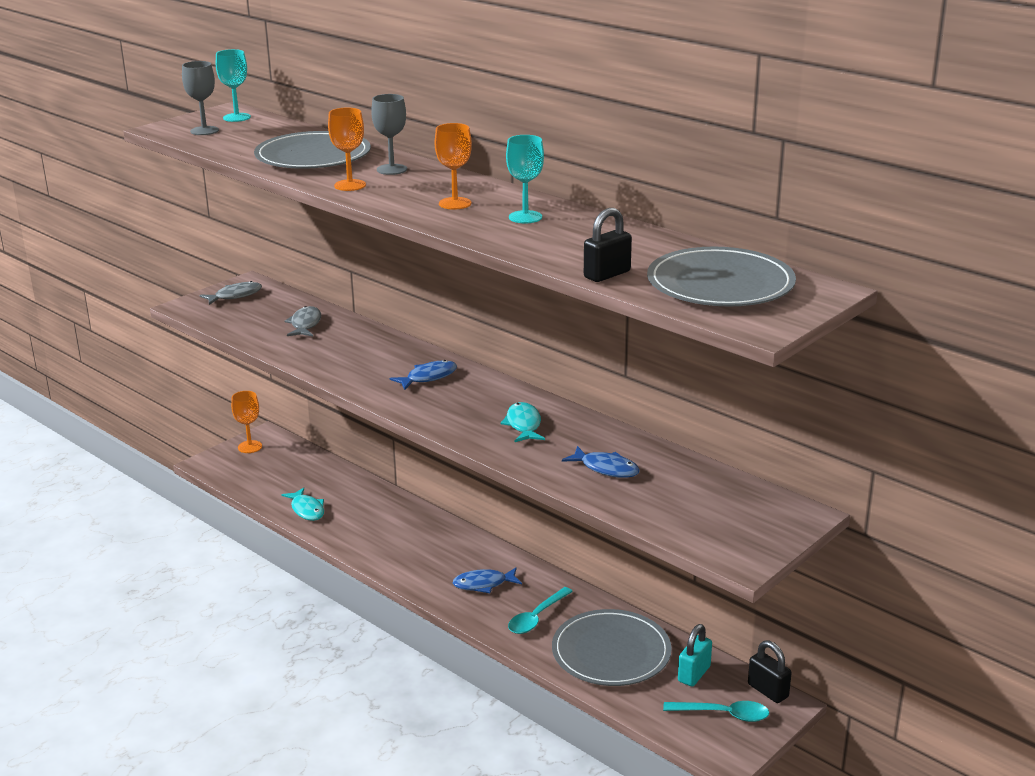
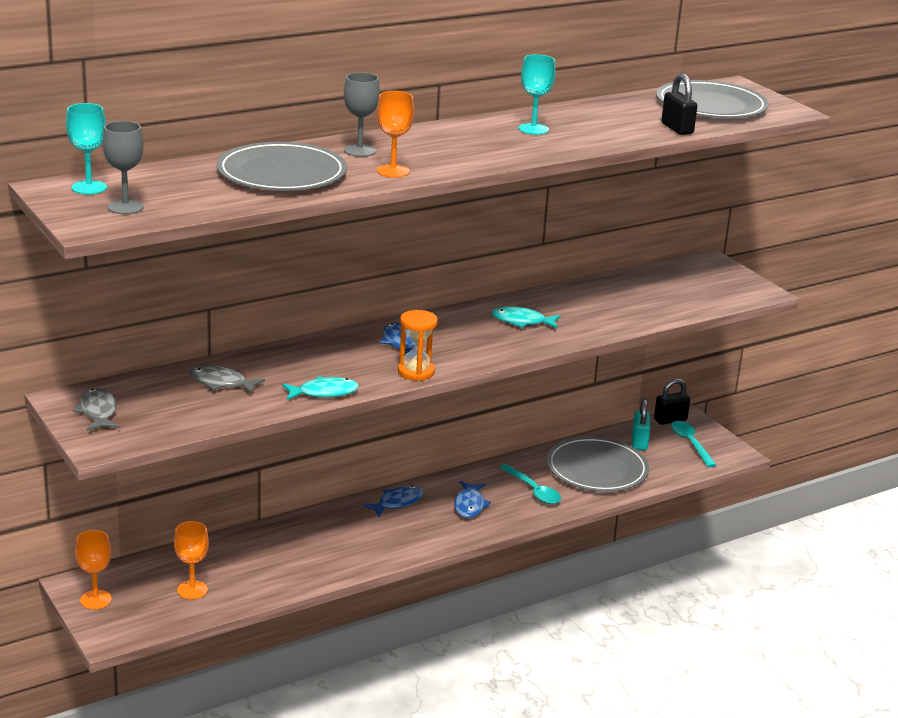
camera: 75 degrees left, 0 degrees up
turquoise fish [282,487,324,521] -> turquoise fish moved to [282,376,359,400]
orange goblet [435,123,472,210] -> orange goblet moved to [174,521,209,599]
blue fish [562,446,640,478] -> blue fish moved to [363,485,424,517]
turquoise spoon [663,701,769,722] -> turquoise spoon turned 45 degrees counterclockwise [671,421,716,467]
turquoise padlock [678,624,712,687] -> turquoise padlock turned 45 degrees clockwise [632,399,650,450]
none -> orange hourglass [398,310,438,381]

